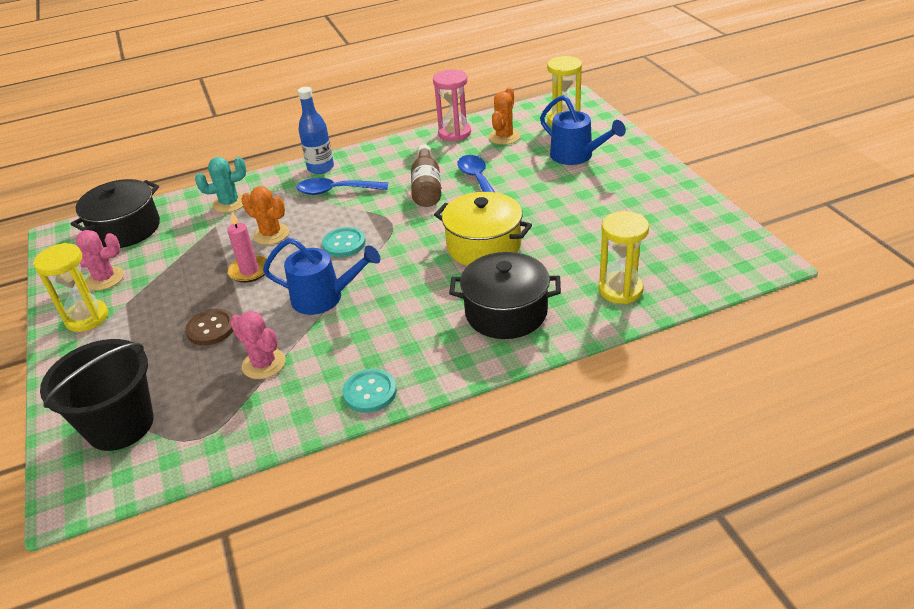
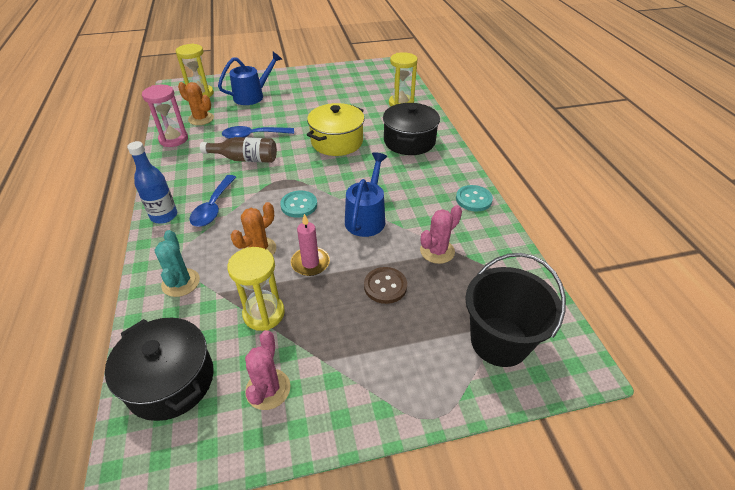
camera: 85 degrees left, 5 degrees up
yellow hourglass [33,243,108,332] -> yellow hourglass moved to [227,247,285,331]

